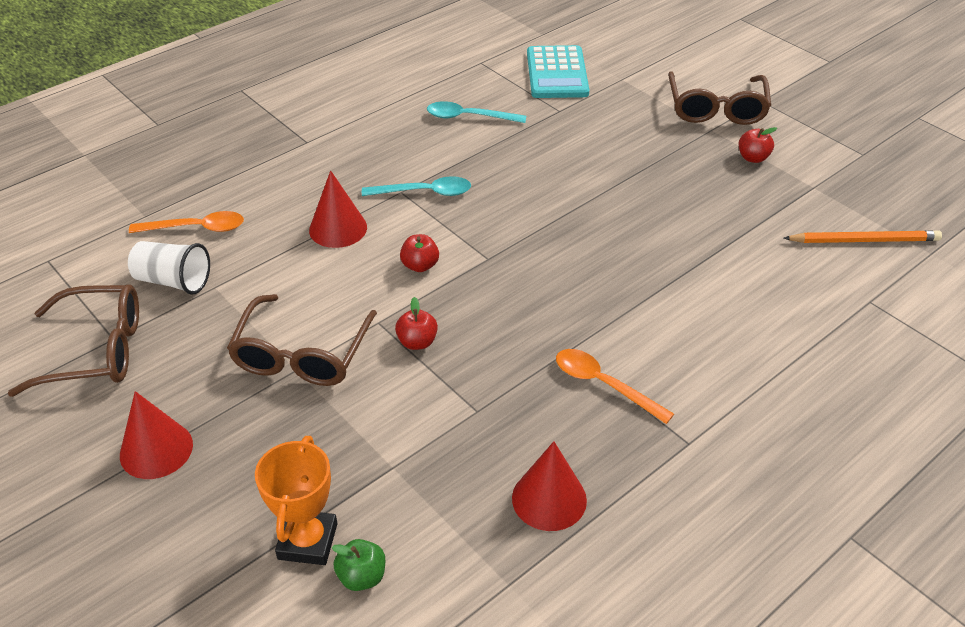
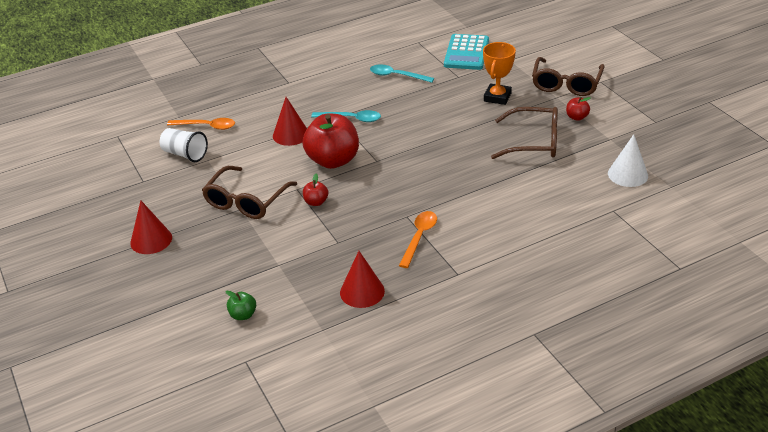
camera: 15 degrees right, 5 degrees down
brown glasses [8,284,139,397] -> brown glasses moved to [491,107,558,159]
orange trophy [255,436,337,565] -> orange trophy moved to [483,42,516,105]
red apple [400,234,439,272] -> red apple [303,114,359,169], size x2.27
orange spoon [556,349,674,424] -> orange spoon turned 60 degrees clockwise [399,211,437,268]
orange pencil [784,230,942,243] -> white cone [608,134,648,187]

